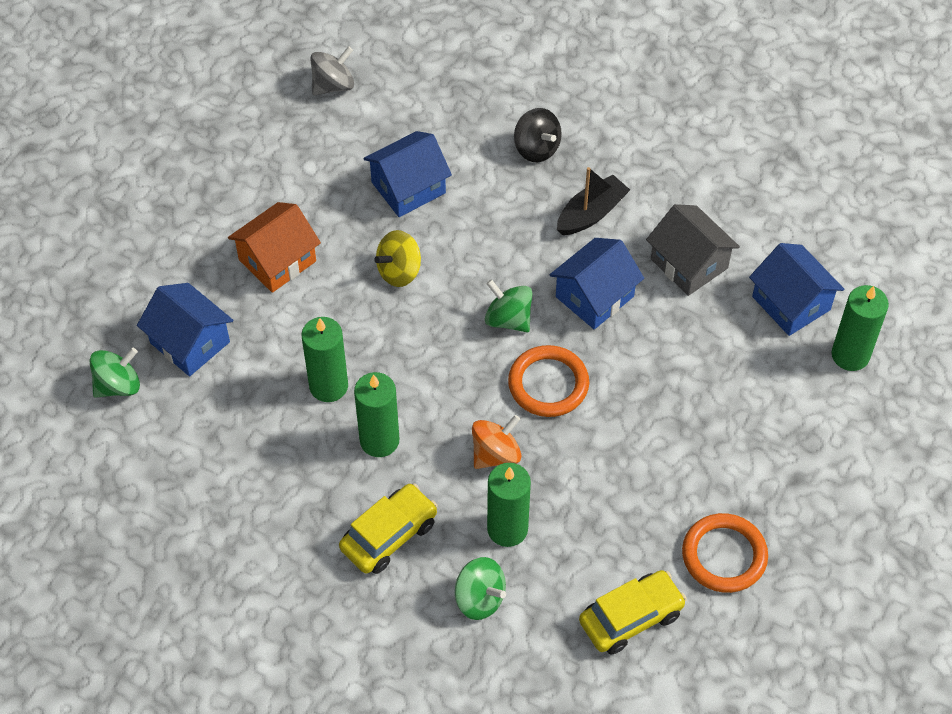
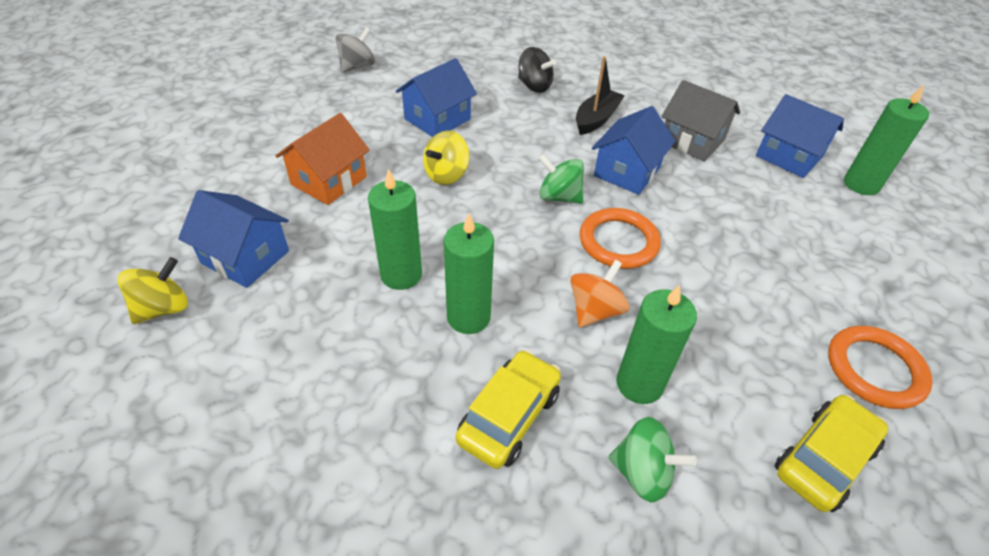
camera: 15 degrees left, 10 degrees down
green spinning top [90,348,140,398] -> yellow spinning top [117,257,188,324]

